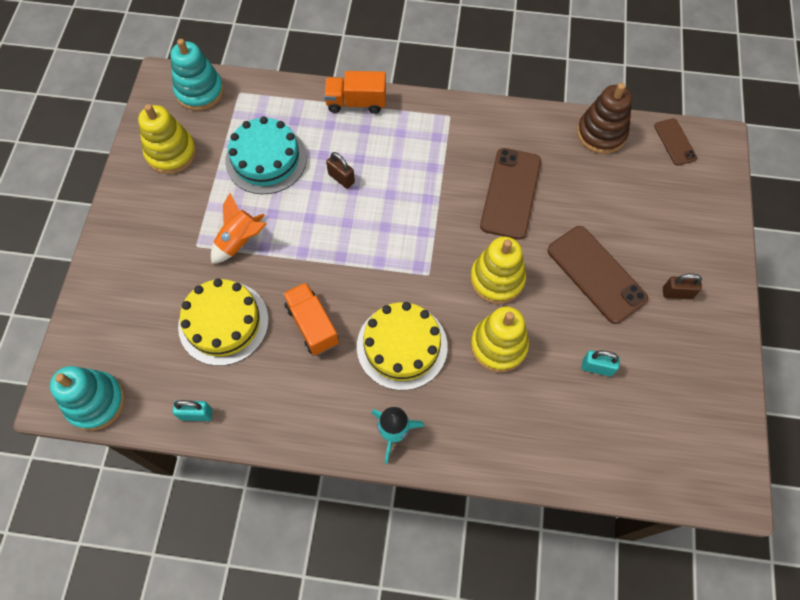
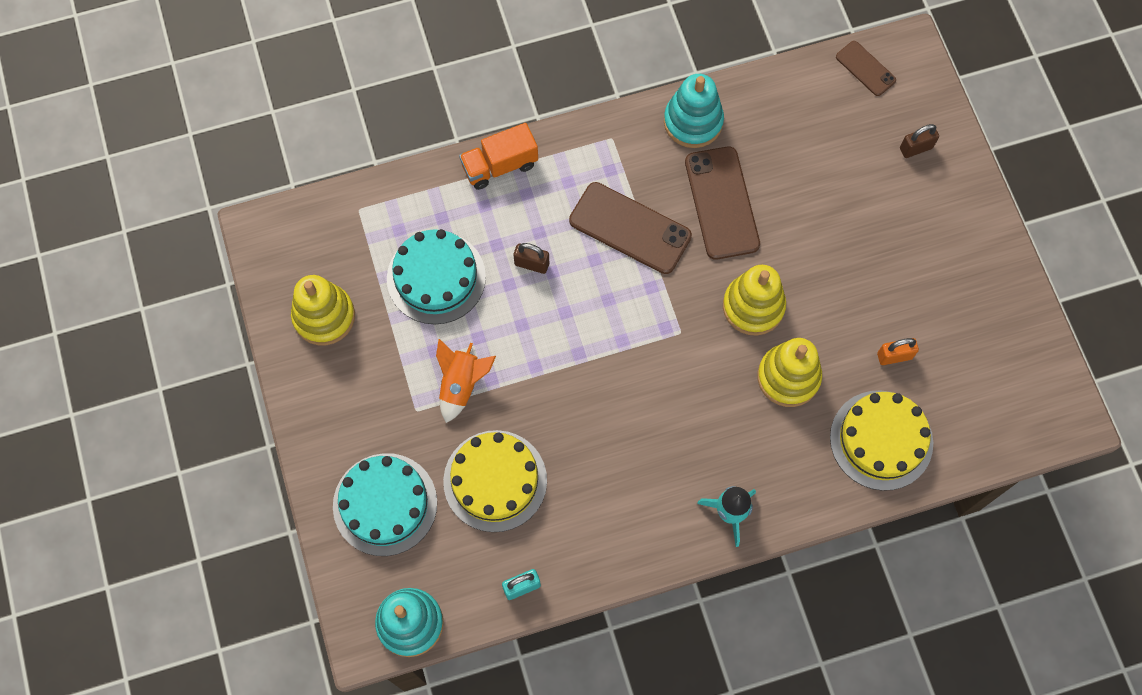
camera: 25 degrees left, 5 degrees up
turquoise stacking toy [170,39,224,111] -> turquoise stacking toy moved to [664,74,724,148]
orange truck [283,282,339,356] -> none
yellow cake [357,302,448,390] -> yellow cake moved to [830,390,933,491]
brown phone [547,226,648,324] -> brown phone moved to [569,182,692,274]
brown stacking toy [577,83,632,154] -> none
turquoise padlock [582,350,620,376] -> orange padlock [877,338,919,365]
brown padlock [663,273,702,299] -> brown padlock moved to [900,124,939,158]
none -> turquoise cake [333,453,437,556]

